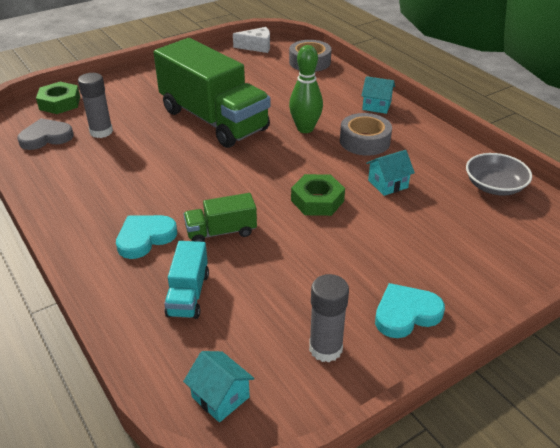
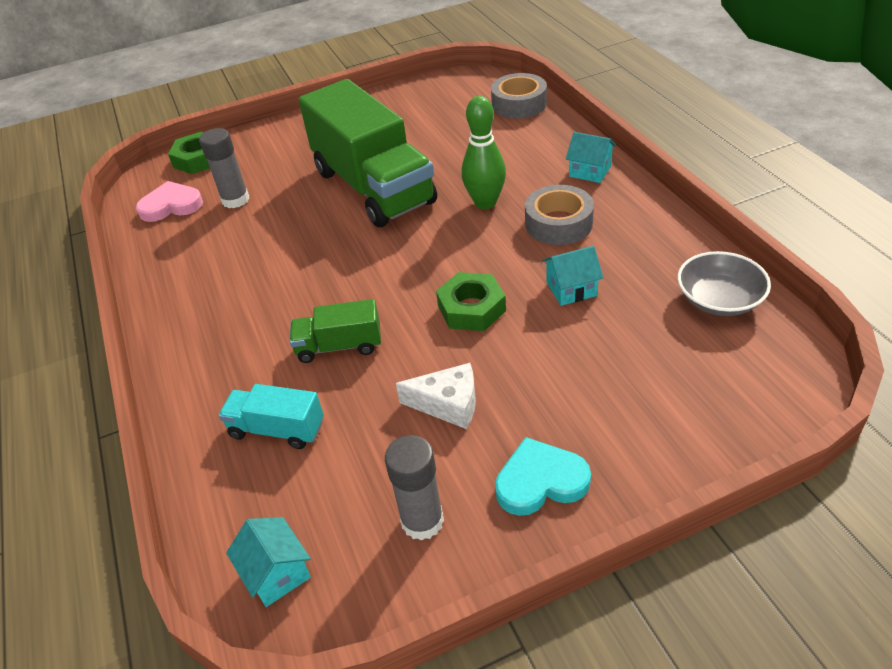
camera: 15 degrees right, 5 degrees up
grey heart [17,118,73,150] -> pink heart [136,181,203,222]
turquoise heart [116,215,177,259] -> none
turquoise truck [164,241,209,319] -> turquoise truck turned 90 degrees clockwise [219,384,324,449]
white cheese [233,27,270,53] -> white cheese moved to [396,363,476,429]

